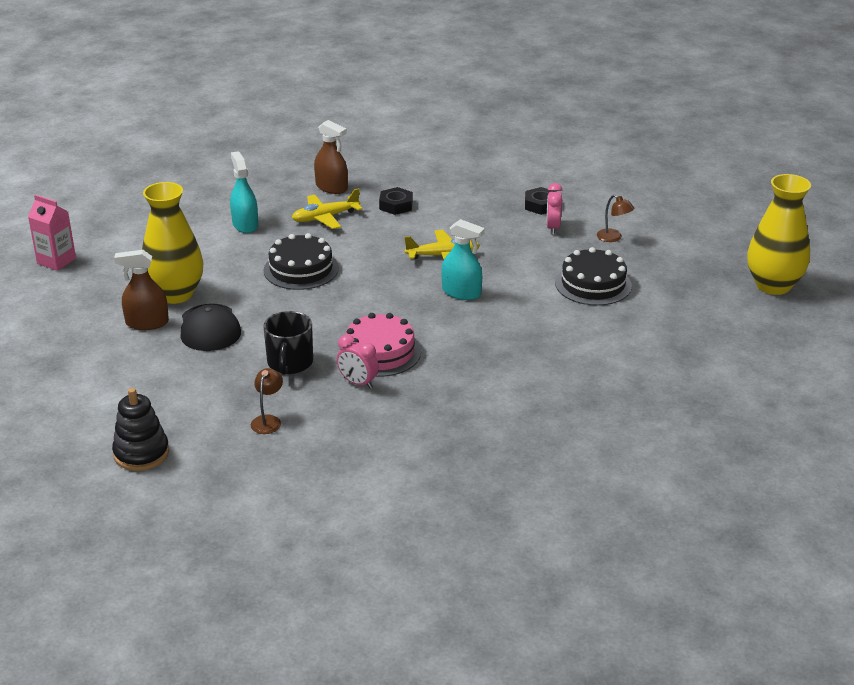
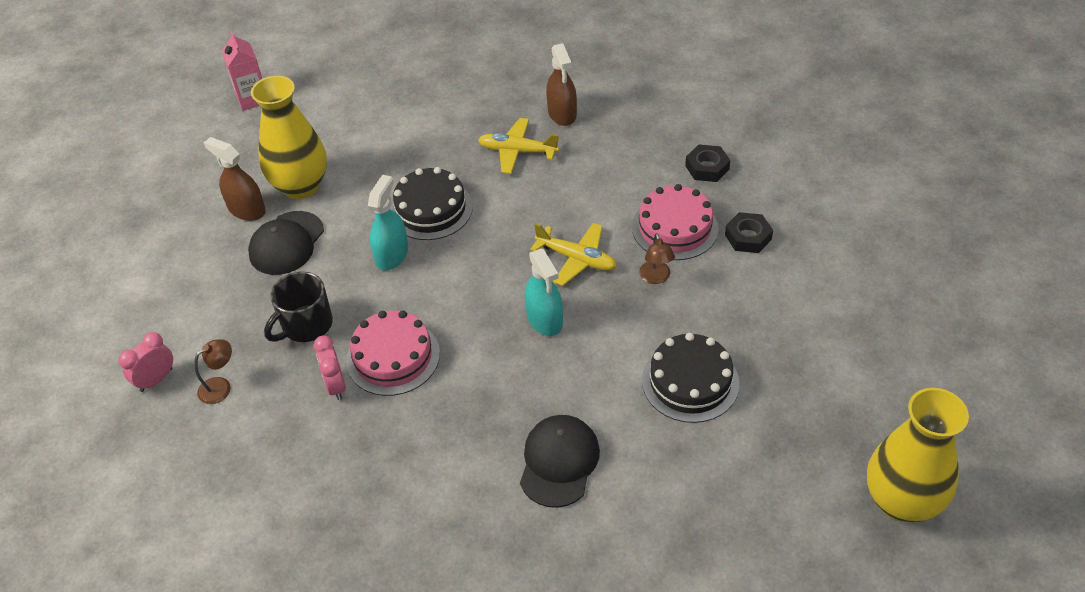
camera: 40 degrees right, 15 degrees up
black stacking toy [112,388,169,471] -> none
turquoise spray bottle [230,151,258,233] -> turquoise spray bottle moved to [368,175,408,271]
black nut [379,187,413,215] -> black nut moved to [685,145,730,182]
pink clock [546,183,563,235] -> pink clock moved to [118,332,173,392]
brown lamp [597,195,635,242] -> brown lamp moved to [639,233,675,284]
none -> black cap [520,415,600,508]
none -> pink cake [632,184,719,260]

